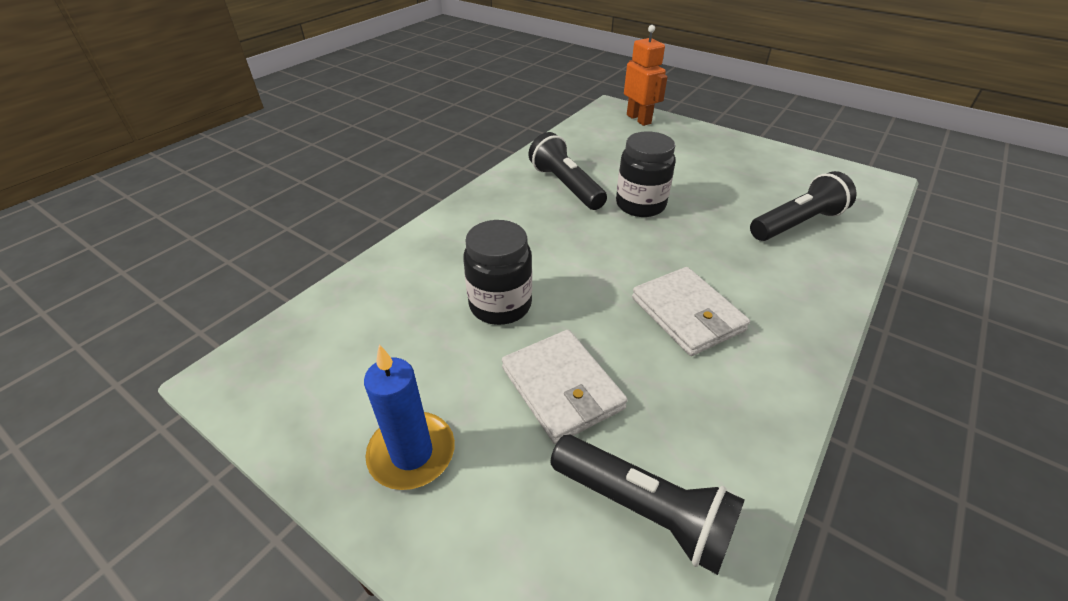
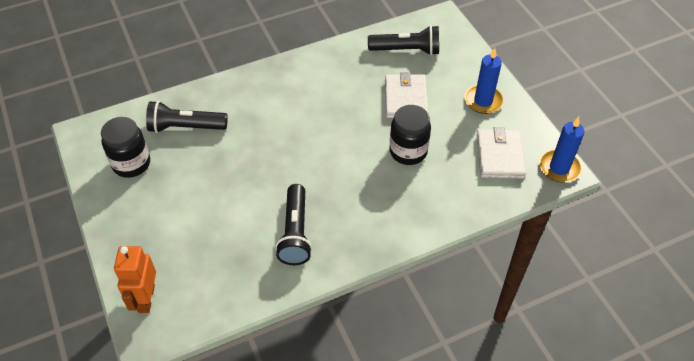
camera: 150 degrees left, 10 degrees up
black flashlight [551,435,745,575] -> black flashlight turned 120 degrees clockwise [368,25,439,55]
black jar [616,131,675,217] -> black jar moved to [101,117,150,178]
white wallet [632,267,750,356] -> white wallet moved to [477,127,526,179]
none -> blue candle [539,117,585,183]

